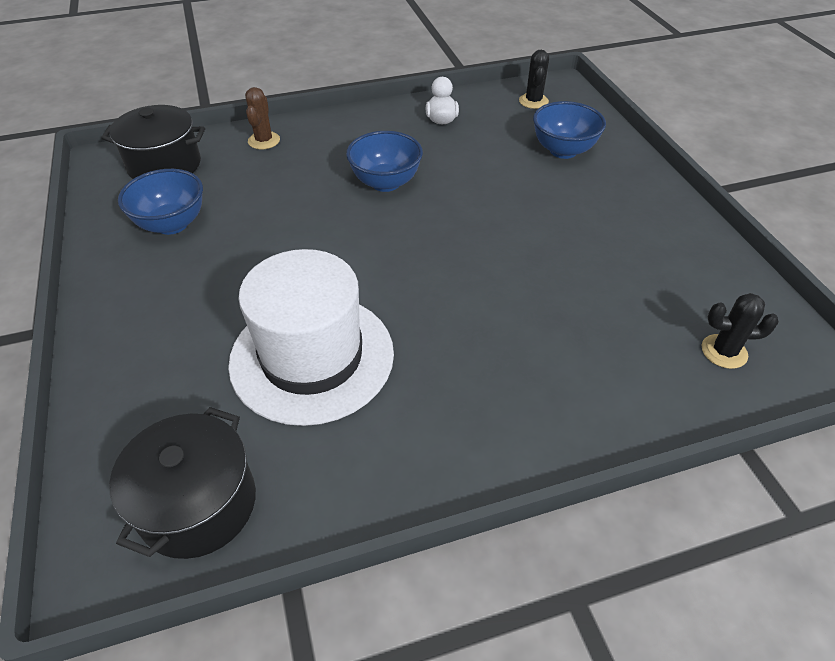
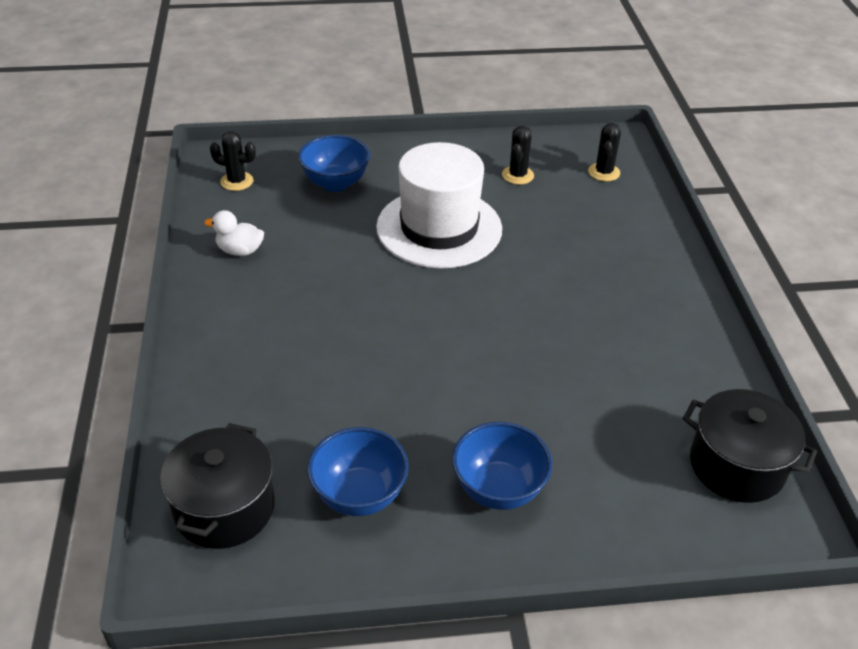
camera: 80 degrees left, 5 degrees down
white hat [228,249,394,426] -> white hat moved to [376,142,502,269]
brown cactus [245,87,280,149] -> none
blue bowl [346,131,423,192] -> blue bowl moved to [452,422,552,510]
none -> black cactus [502,126,534,185]

